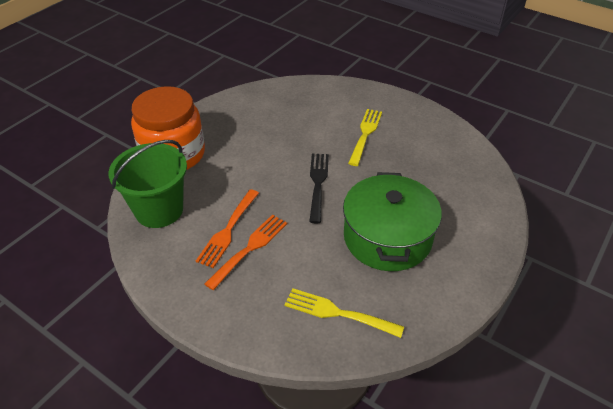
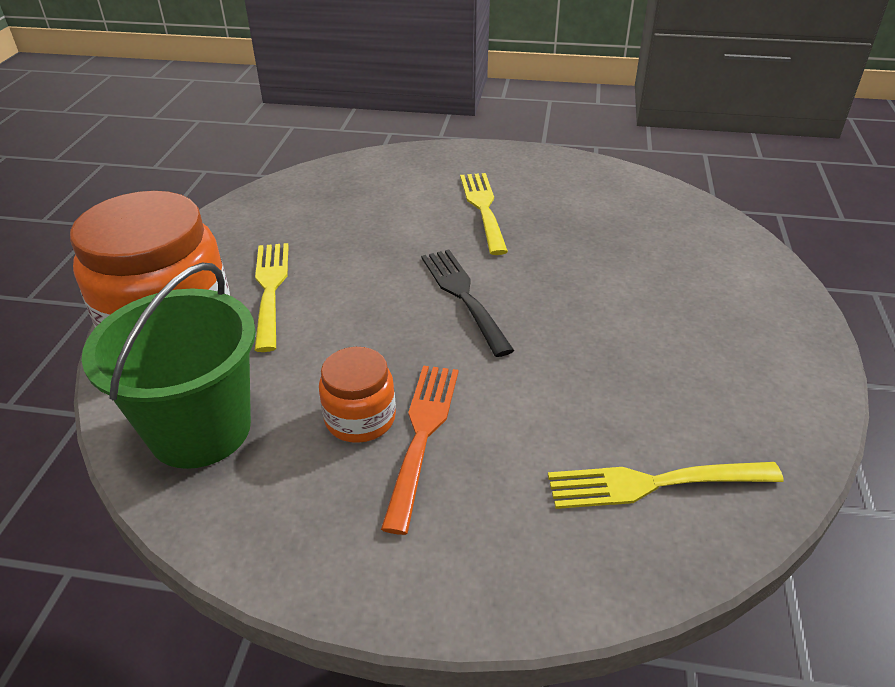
camera: 25 degrees left, 5 degrees down
orange fork [196,189,259,268] -> orange jar [319,347,396,443]
green pot [343,172,442,271] -> none
none -> yellow fork [254,243,289,352]

